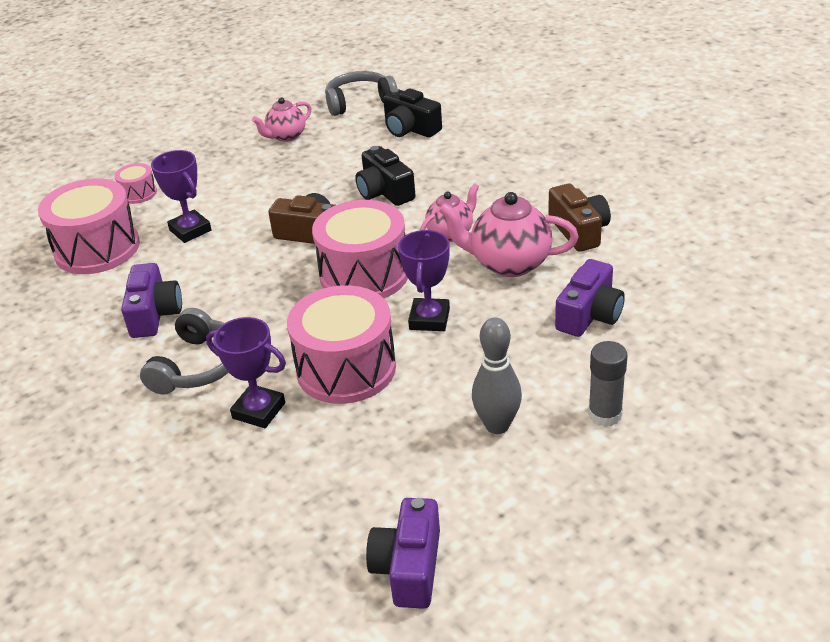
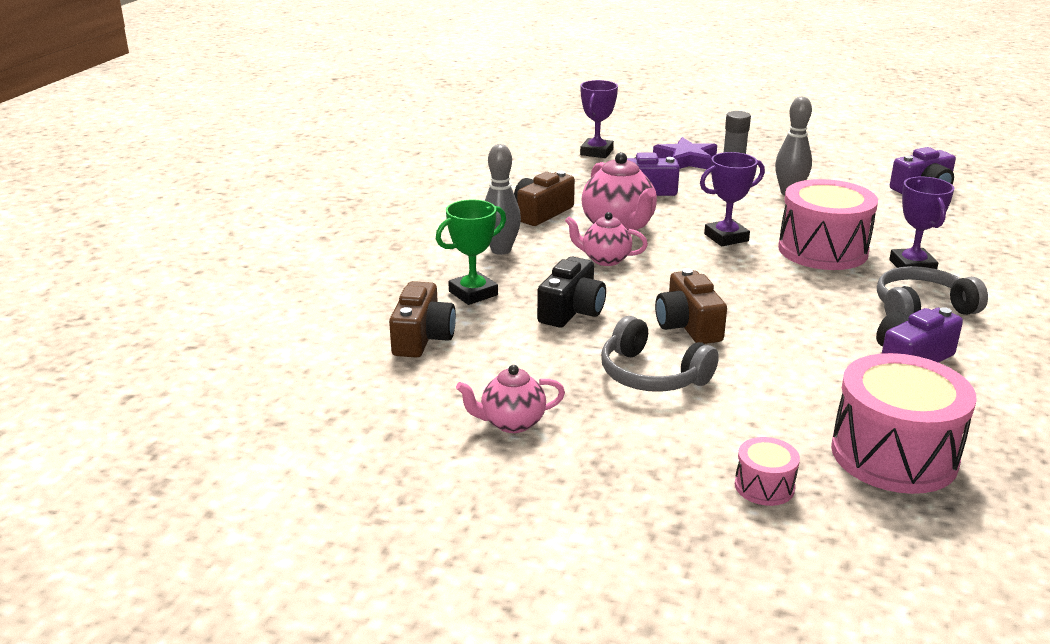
camera: 125 degrees left, 10 degrees down
purple trophy [151,150,212,243] -> purple trophy moved to [580,80,618,158]
pink teapot [252,97,311,142] -> pink teapot turned 150 degrees clockwise [456,365,565,433]
pink drum [312,200,408,298] -> none
grey headphones [325,71,397,116] -> grey headphones moved to [601,316,719,392]
black camera [383,88,442,137] -> brown camera [389,281,456,358]
none -> green trophy [436,200,506,305]
none -> grey bowling pin [485,144,521,255]
none -> purple star [653,137,717,169]

